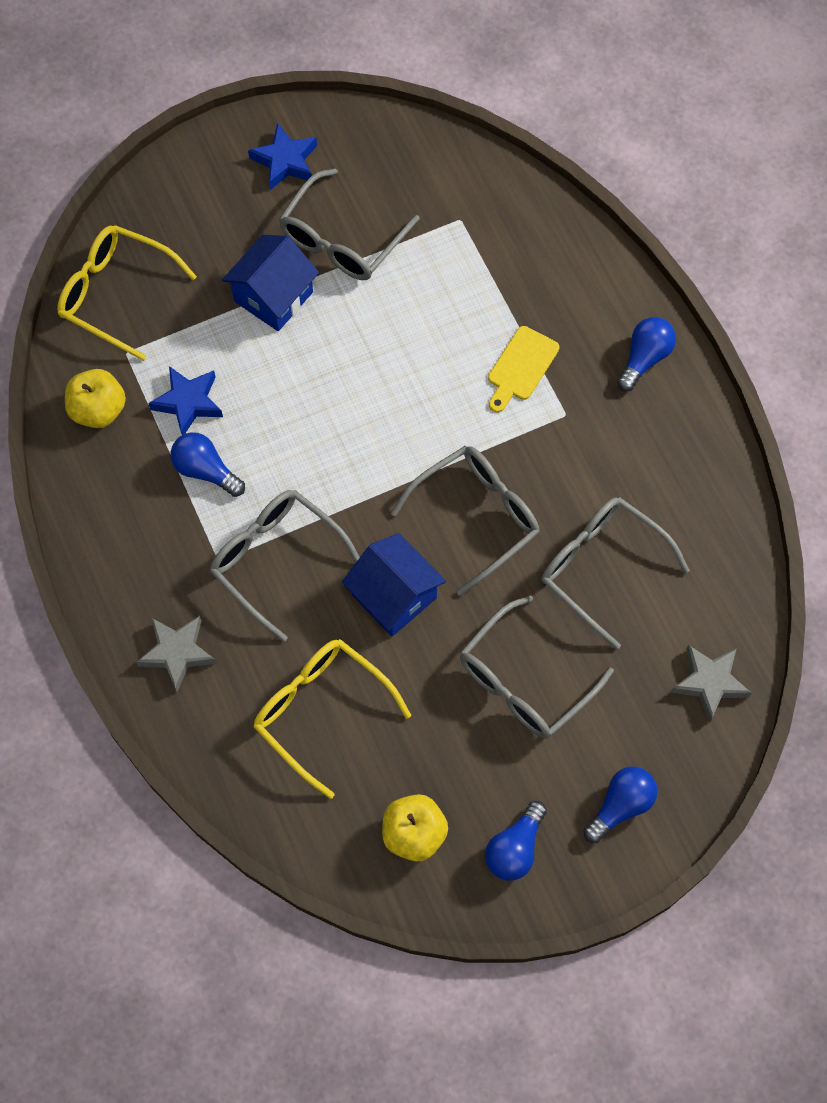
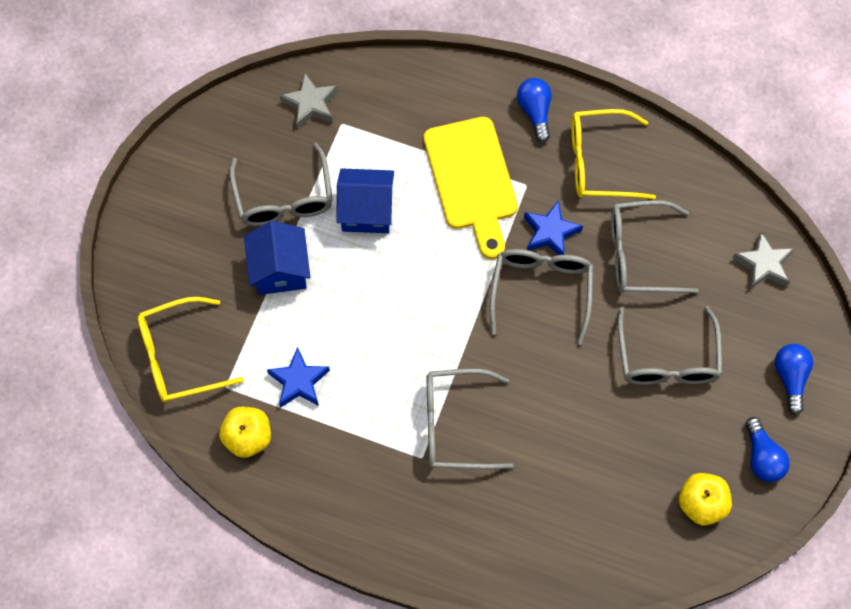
camera: 45 degrees left, 0 degrees up
grey star [136,616,216,692] -> grey star moved to [280,73,337,129]
blue light bulb [171,432,245,497] -> none
blue star [248,123,317,190] -> blue star moved to [524,200,583,255]
yellow glasses [254,639,411,799] -> yellow glasses moved to [572,109,656,200]
blue house [342,533,446,637] -> blue house moved to [336,168,394,233]
yellow cutting board [488,326,559,413] -> yellow cutting board [424,117,518,259], size x1.92

